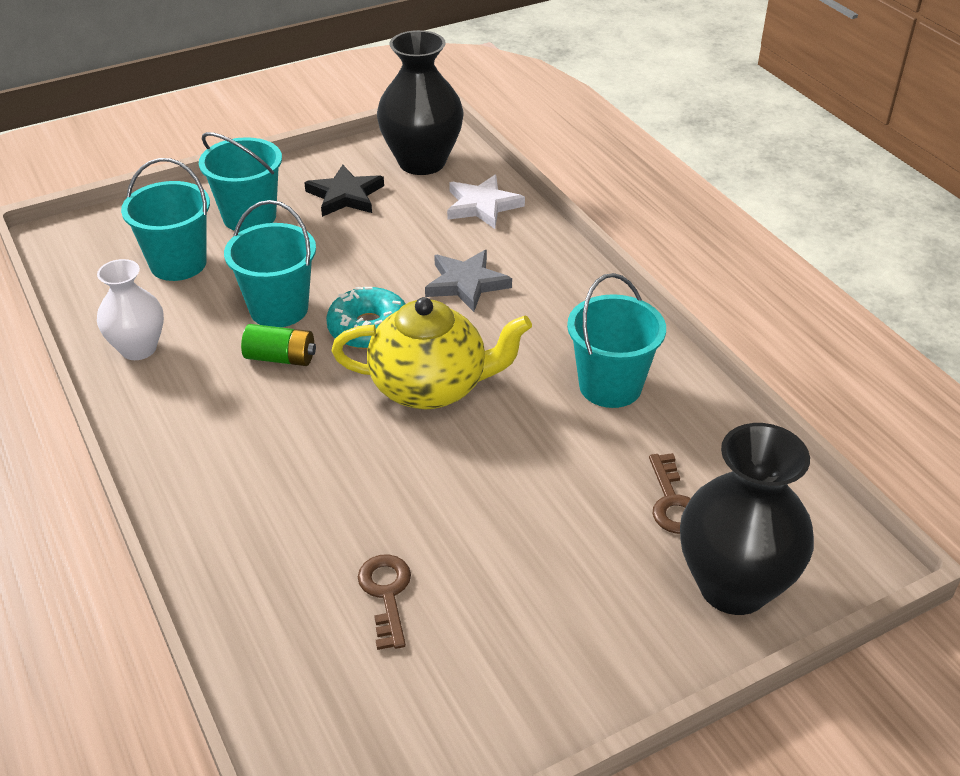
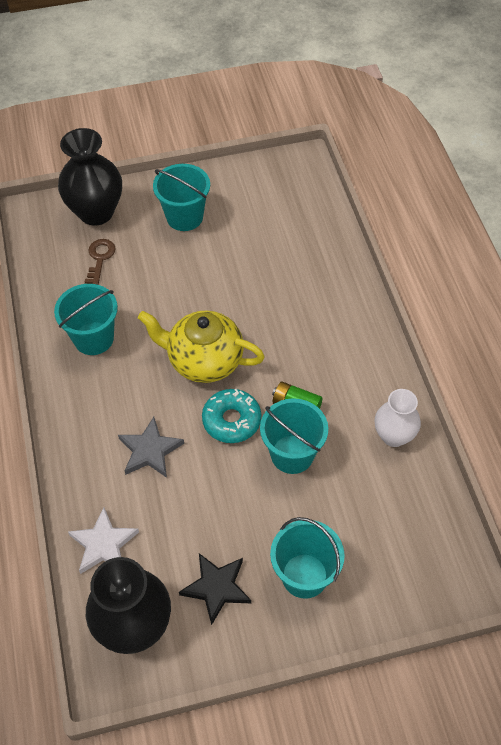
camera: 165 degrees left, 15 degrees up
turquoise bucket [121,158,210,281] -> turquoise bucket moved to [153,164,210,231]
brown key [358,554,411,650] -> none

